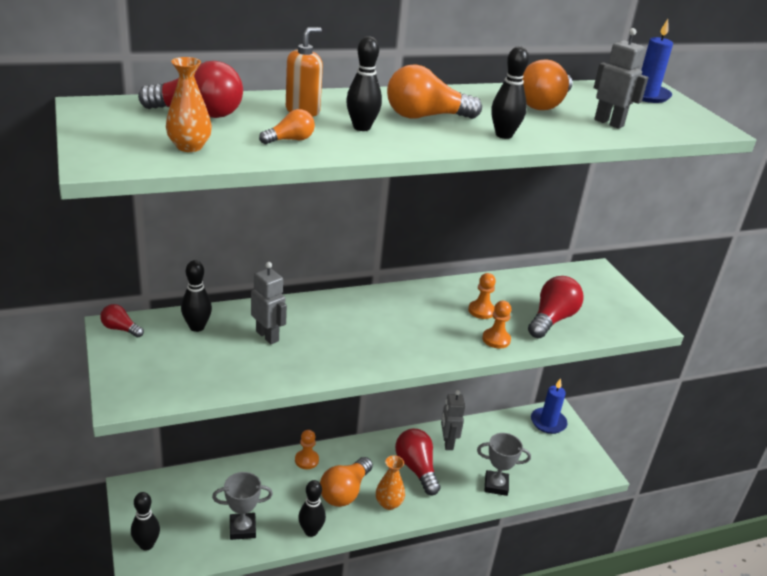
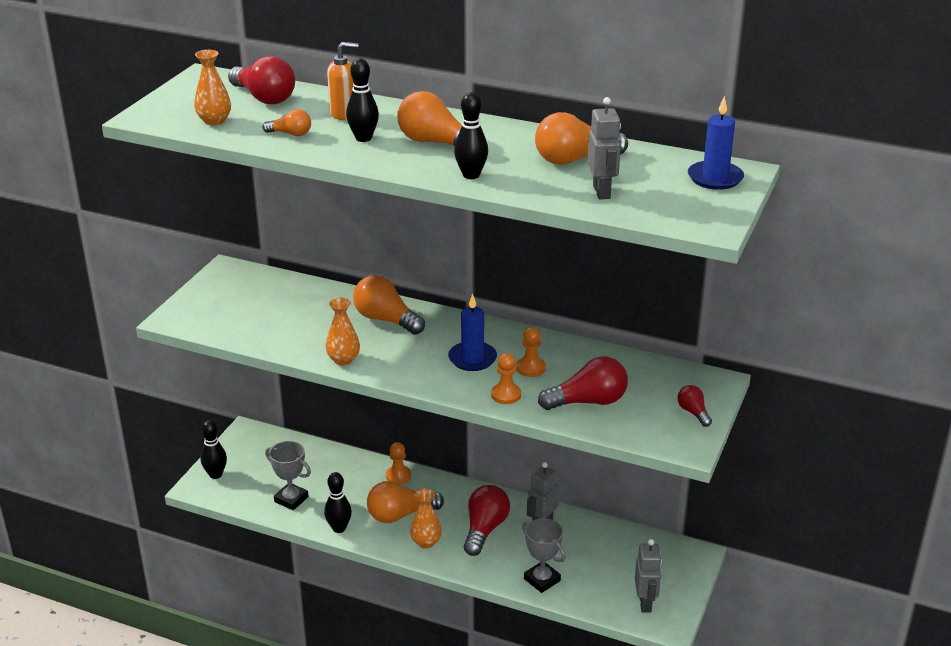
camera: 45 degrees right, 0 degrees up
red light bulb [100,304,144,337] -> red light bulb moved to [677,385,712,427]
black bowling pin [181,260,212,332] -> none
grey robot [251,262,287,344] -> grey robot moved to [635,539,662,612]
blue candle [531,378,568,434] -> blue candle moved to [448,294,497,371]
none -> orange vase [326,297,360,365]
none -> orange light bulb [353,275,425,335]

